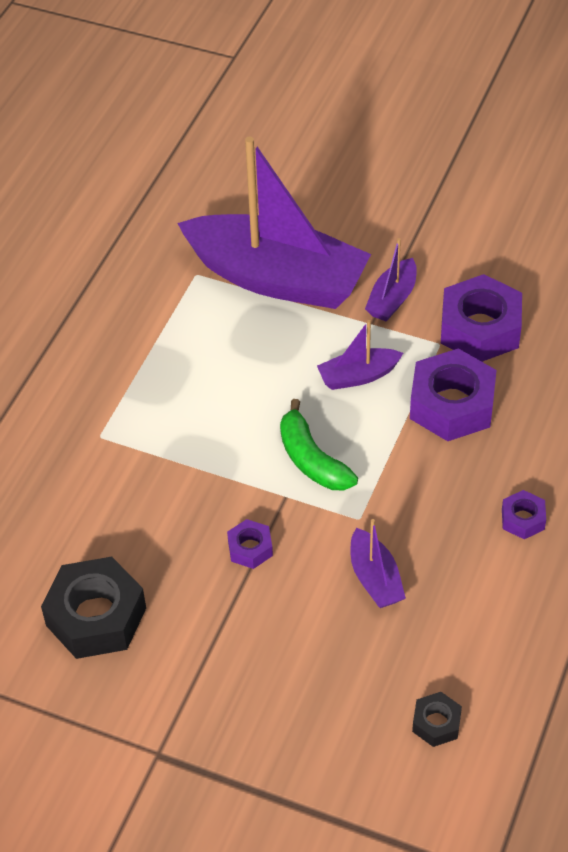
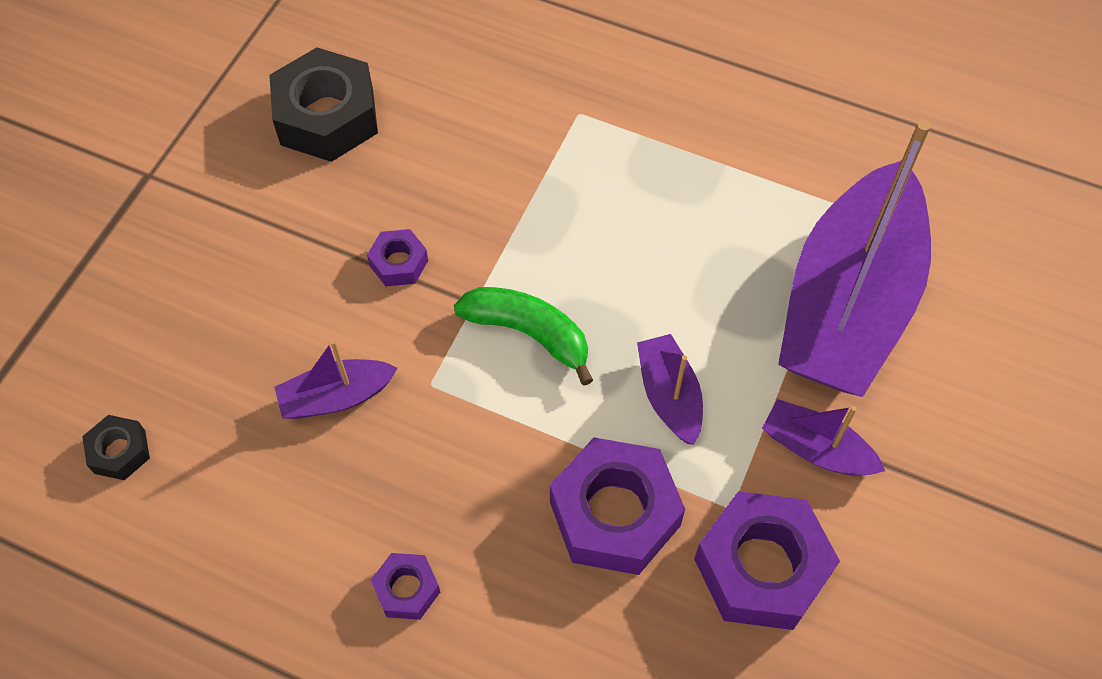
camera: 90 degrees right, 10 degrees up
green banana [280,399,358,490] -> green banana turned 60 degrees clockwise [454,287,593,386]

